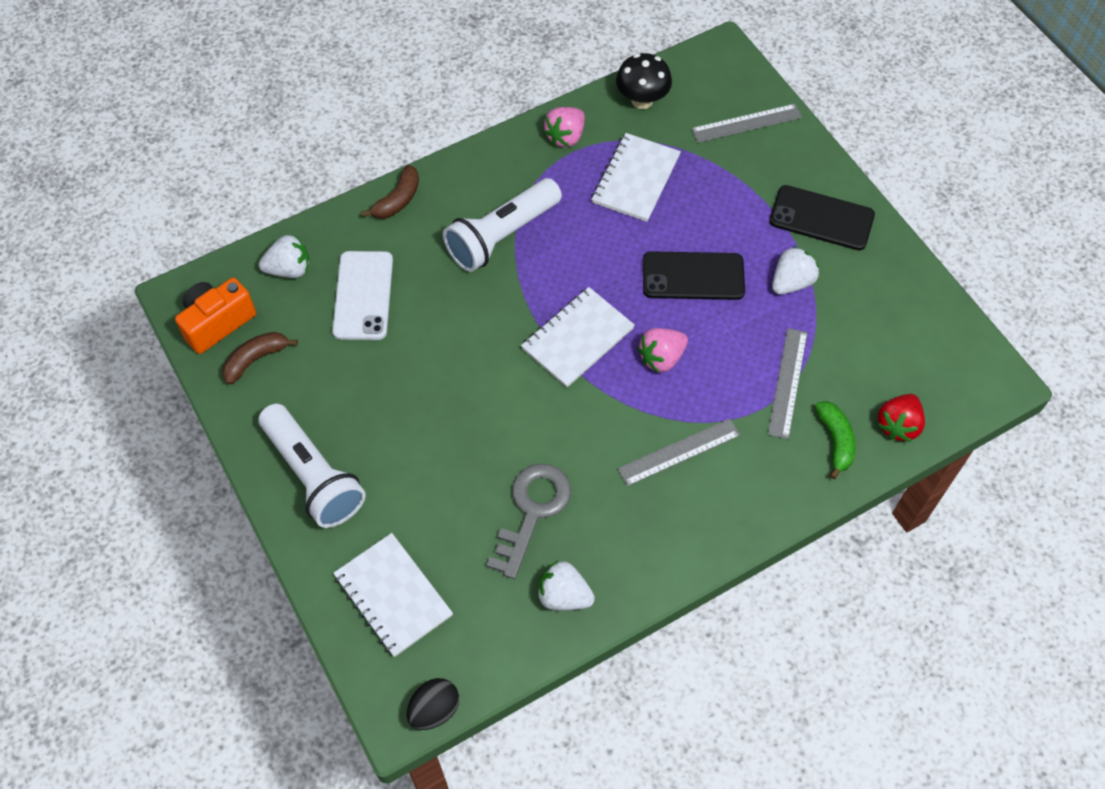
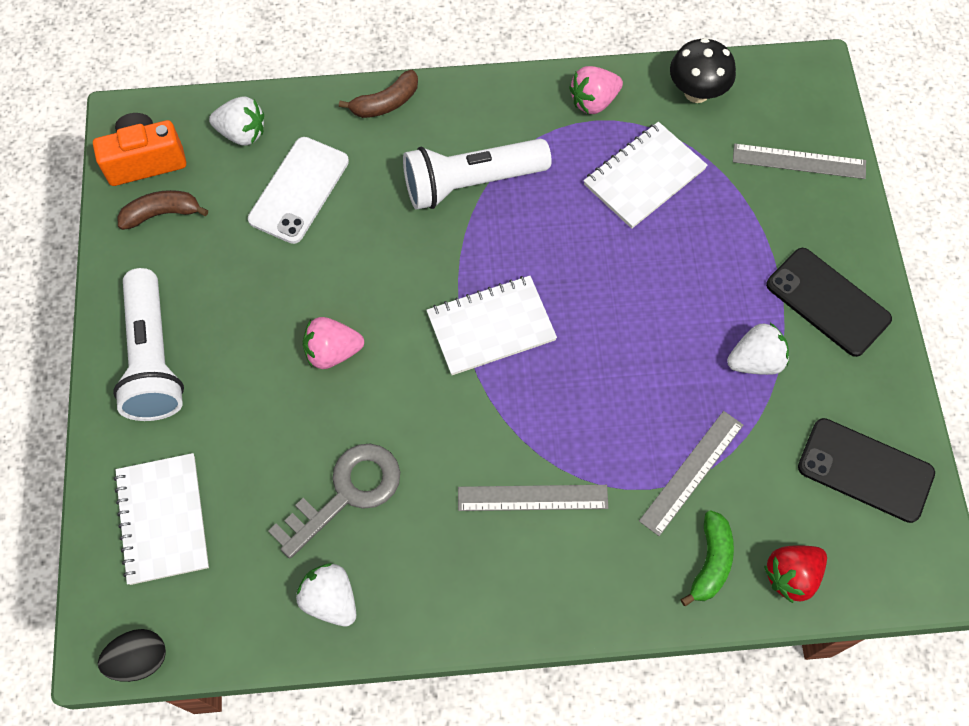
camera: 25 degrees right, 5 degrees up
pink strawberry [638,328,688,373] -> pink strawberry moved to [303,317,364,369]
black phone [643,251,745,300] -> black phone moved to [798,418,935,523]

